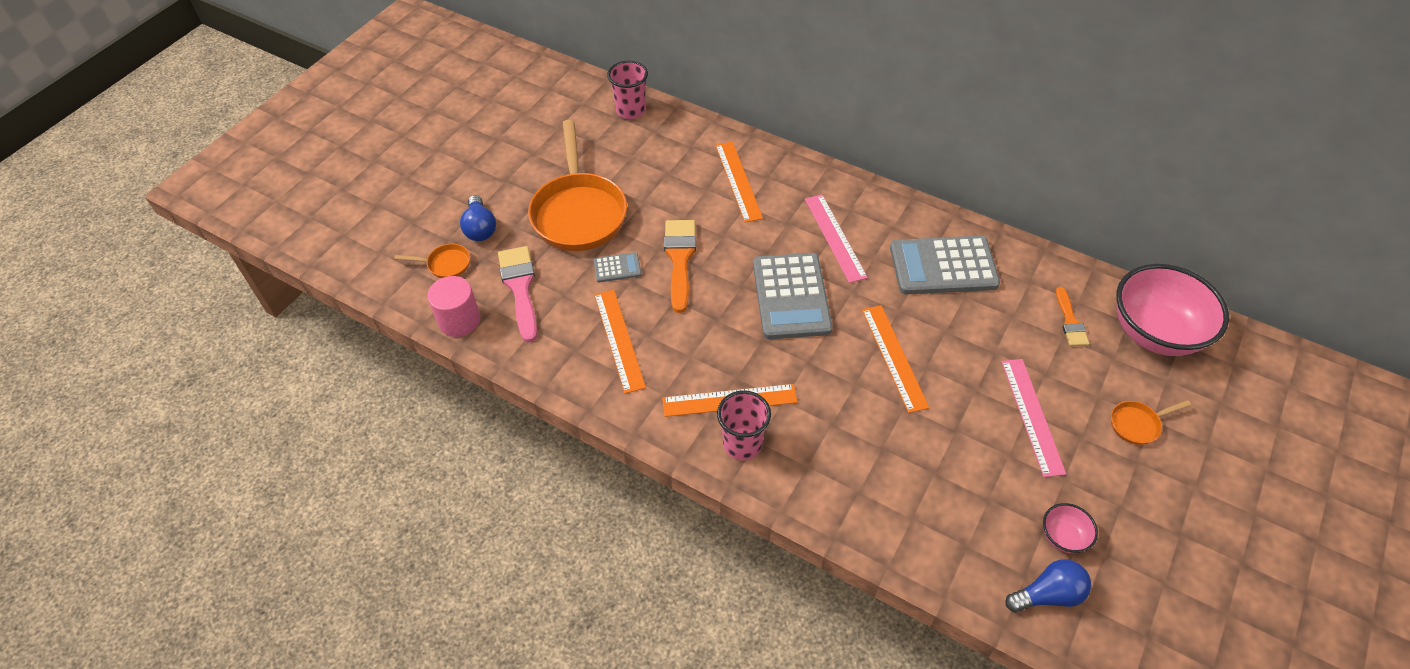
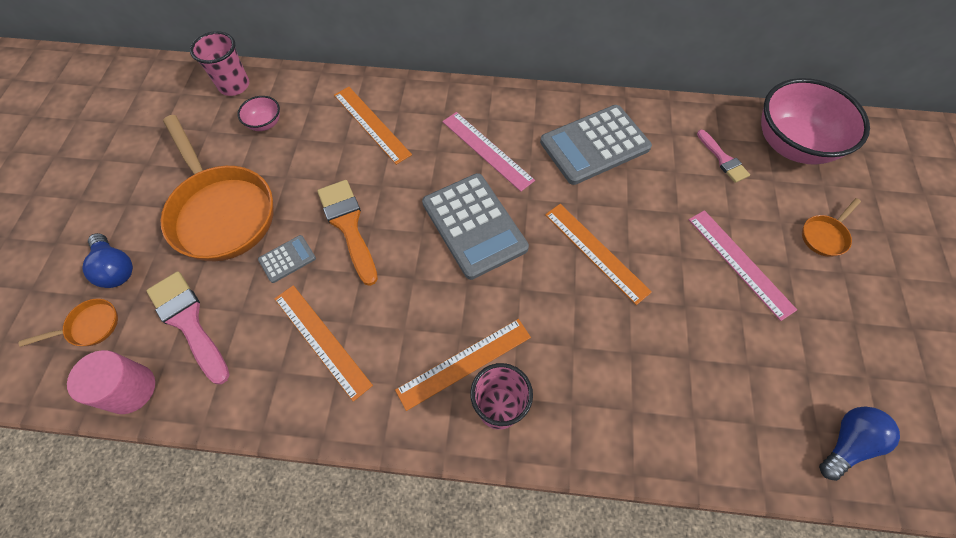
camera: 25 degrees left, 10 degrees up
pink bowl [1043,503,1098,553] -> pink bowl moved to [237,96,280,131]
orange brush [1056,287,1089,346] -> pink brush [697,130,750,183]

